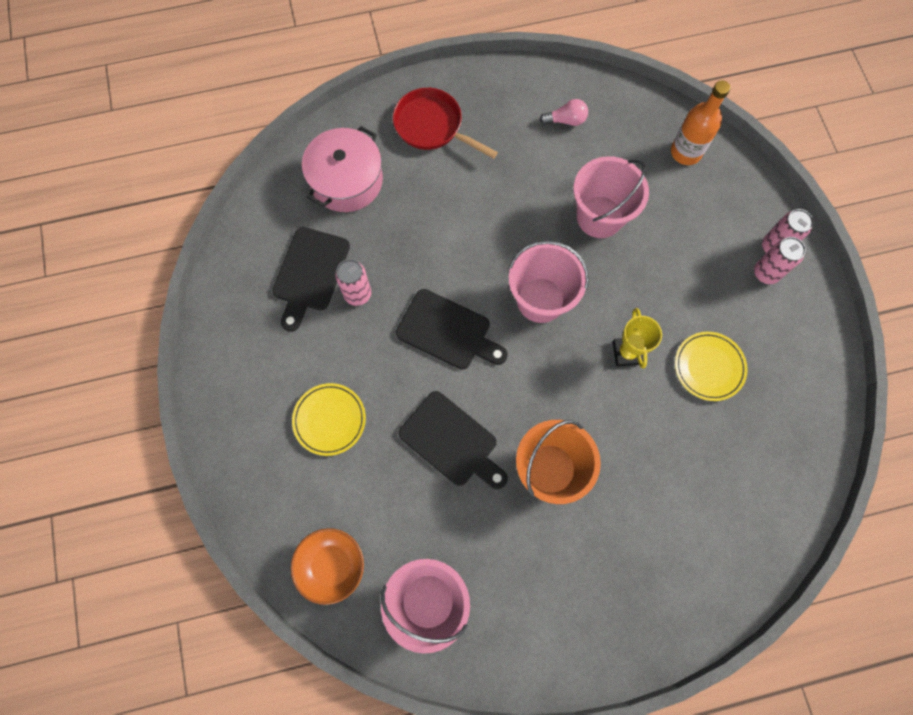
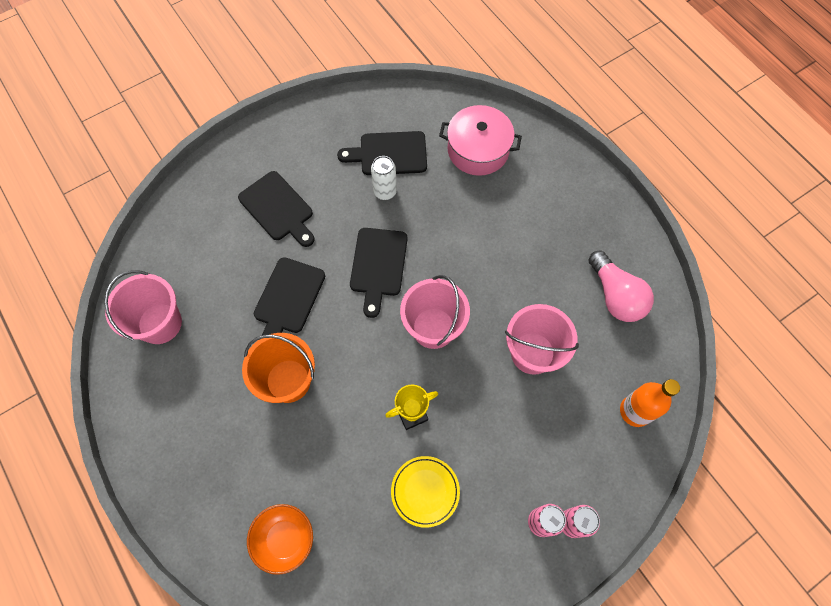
camera: 70 degrees right, 5 degrees down
orange bowl [291,528,364,605] -> orange bowl moved to [247,504,313,575]
yellow plate [292,383,366,456] -> black cutting board [238,171,315,247]
pink can [335,259,371,306] -> white can [371,156,397,200]
red pan [393,88,498,159] -> none
pink light bulb [539,99,588,126] -> pink light bulb [589,250,654,322], size x1.86

